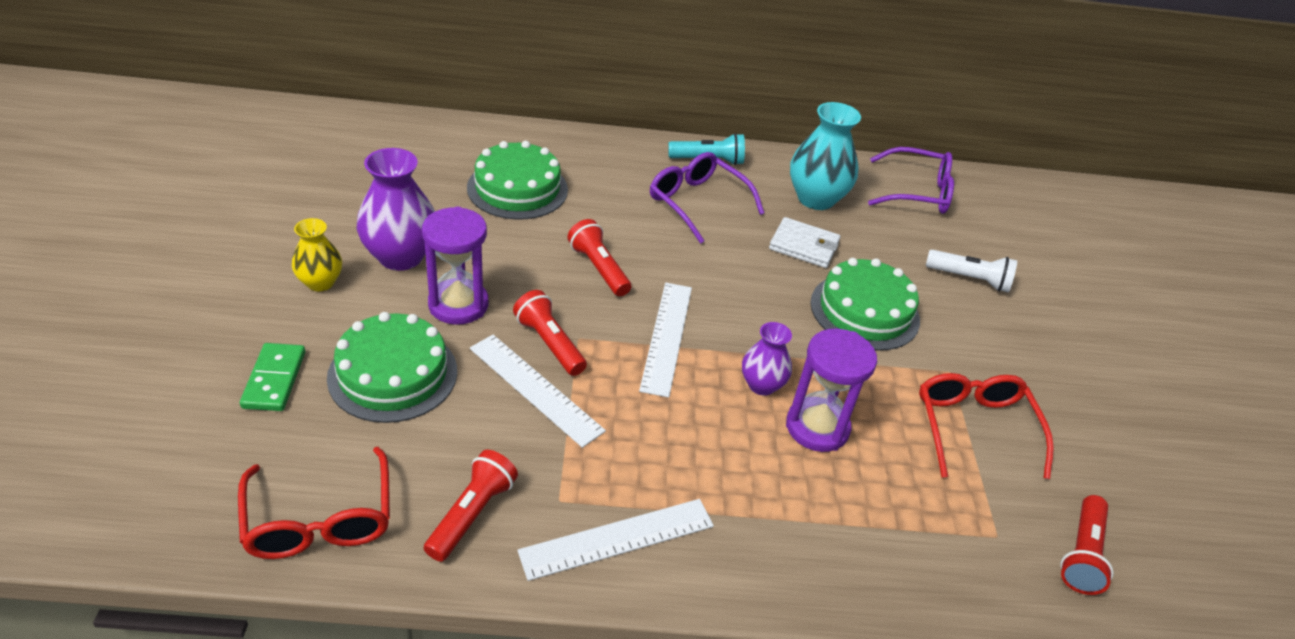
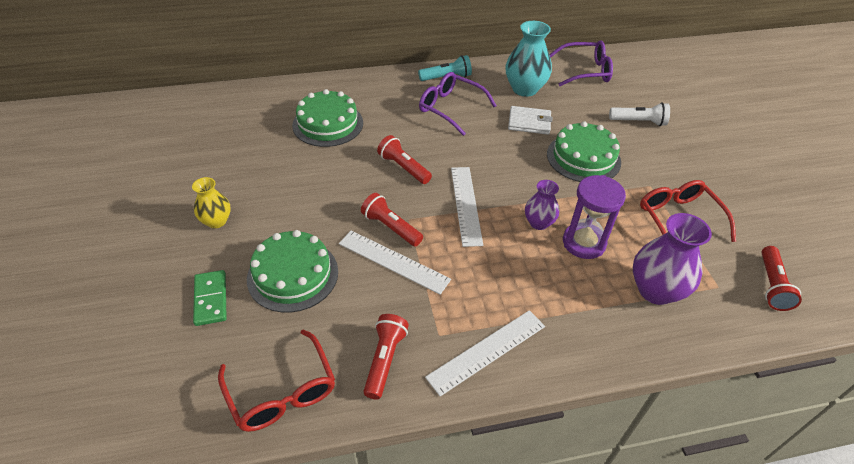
camera: 10 degrees left, 5 degrees up
purple vase [357,148,435,271] -> purple vase moved to [633,213,712,305]
purple hourglass [422,207,489,325] -> none

